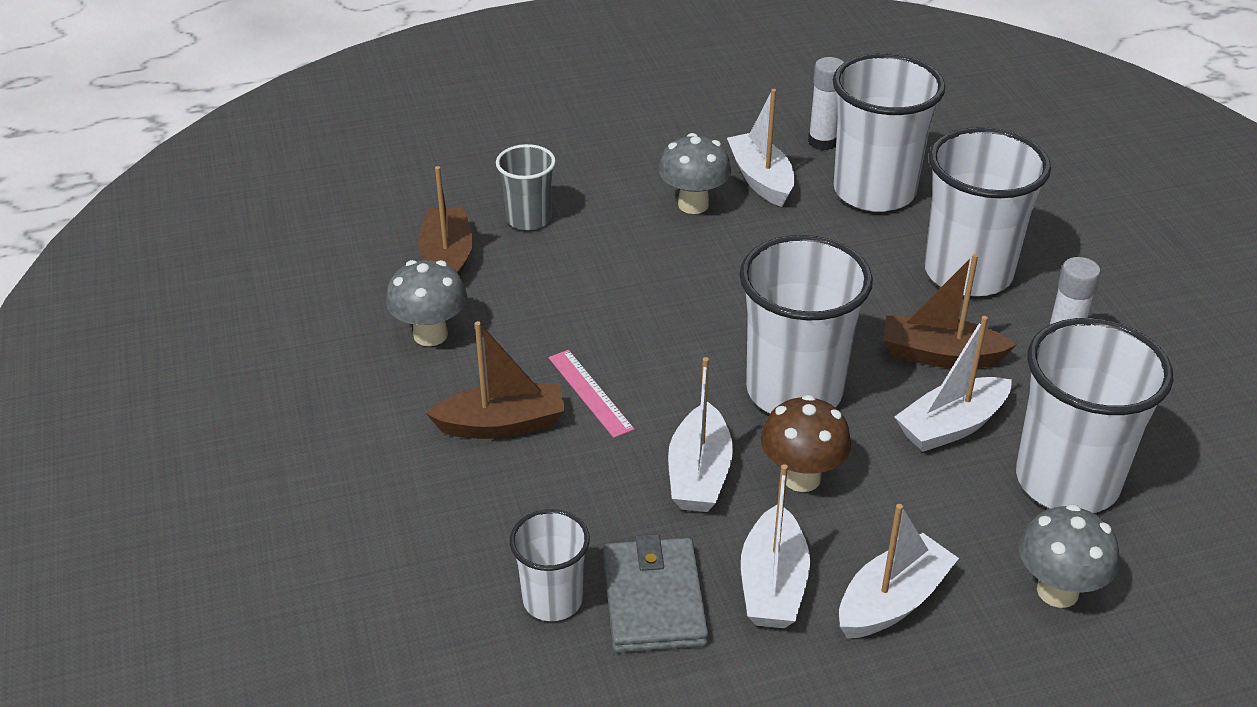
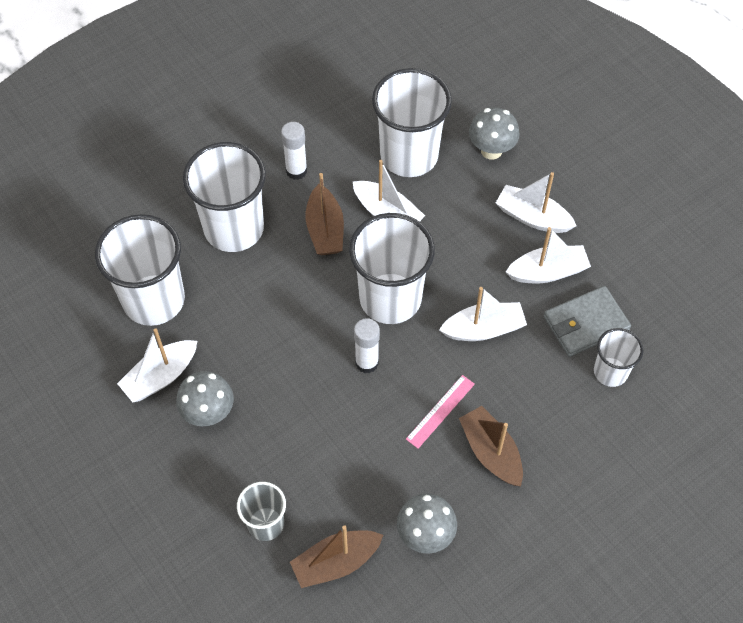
camera: 110 degrees left, 20 degrees up
brown mushroom [761,395,851,492] -> none
white glue stick [808,57,844,150] -> white glue stick moved to [354,318,380,373]

